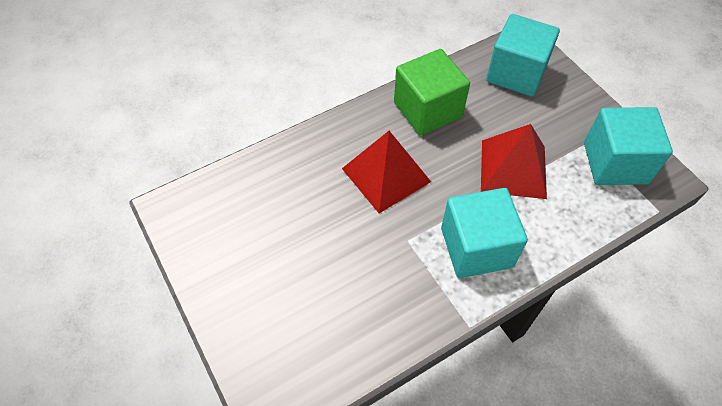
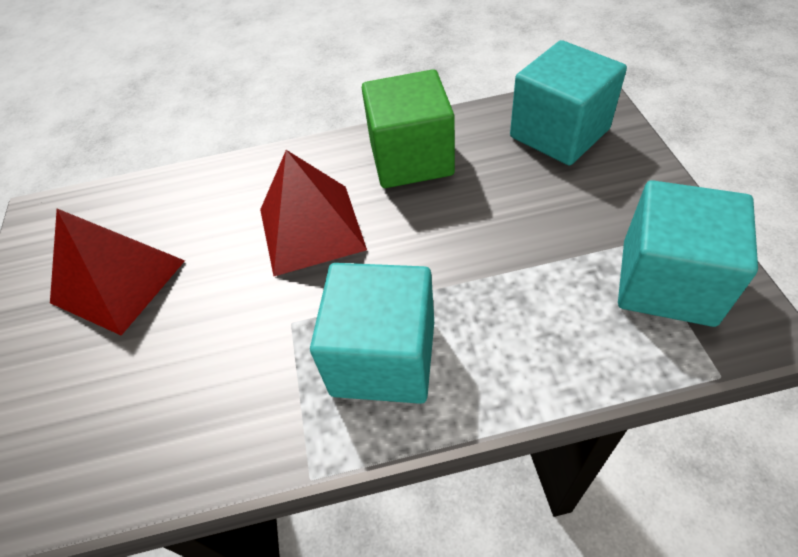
camera: 25 degrees right, 5 degrees down
red pyramid [481,124,547,199] -> red pyramid moved to [50,209,185,336]

